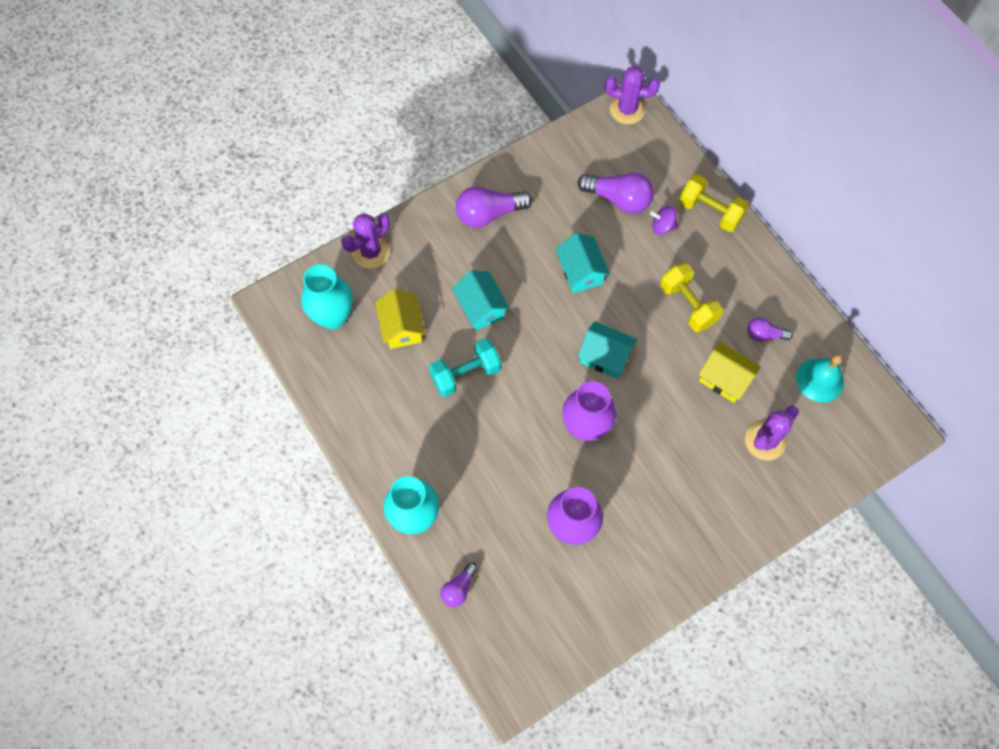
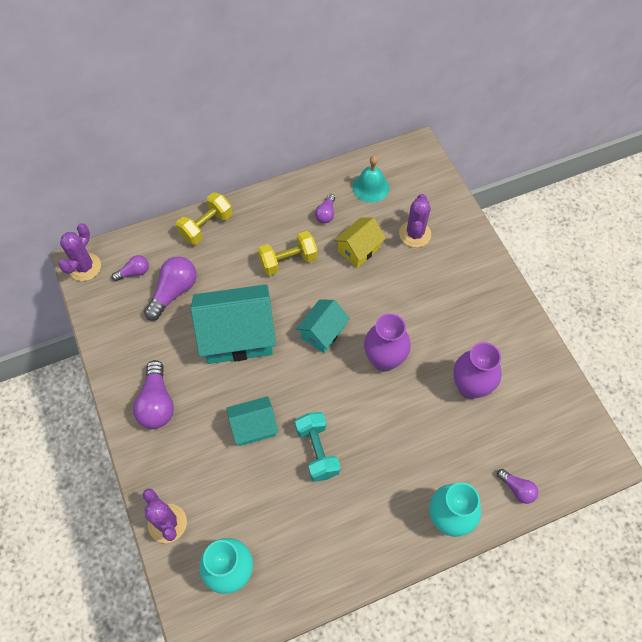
camera: 80 degrees left, 5 degrees down
yellow house [375,289,426,349] -> none
turquoise house [556,233,610,293] -> turquoise house [191,284,276,364], size x1.81
purple spinning top [650,206,678,235] -> none
purple cactus [745,405,799,461] -> purple cactus turned 45 degrees clockwise [399,194,431,247]
none -> purple light bulb [112,255,149,281]

